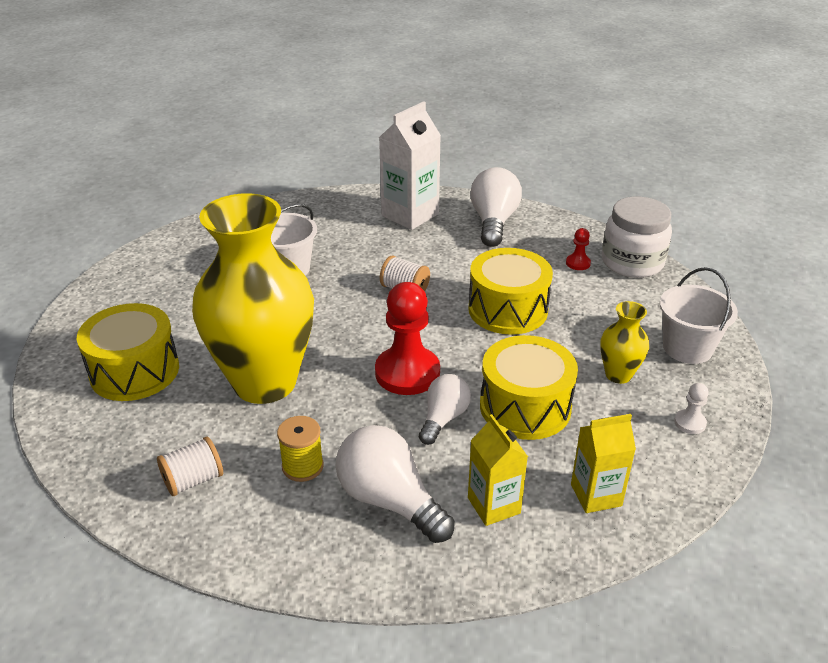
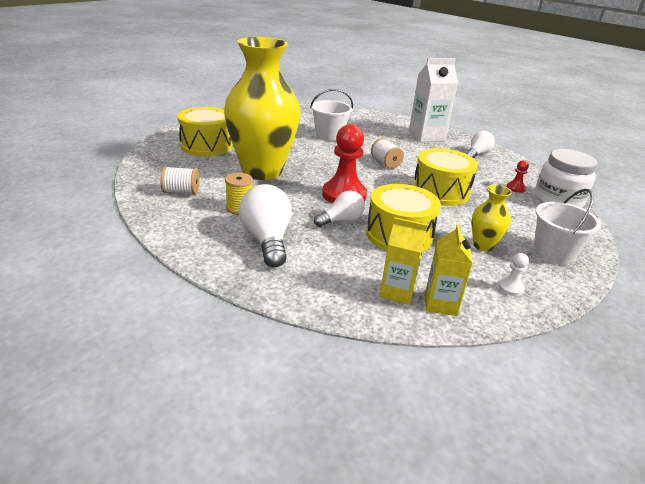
camera: 30 degrees right, 5 degrees down
yellow carton [468,414,528,526] -> yellow carton moved to [425,224,473,316]
white light bulb [470,167,522,247] -> white light bulb [465,131,495,158], size x0.63

